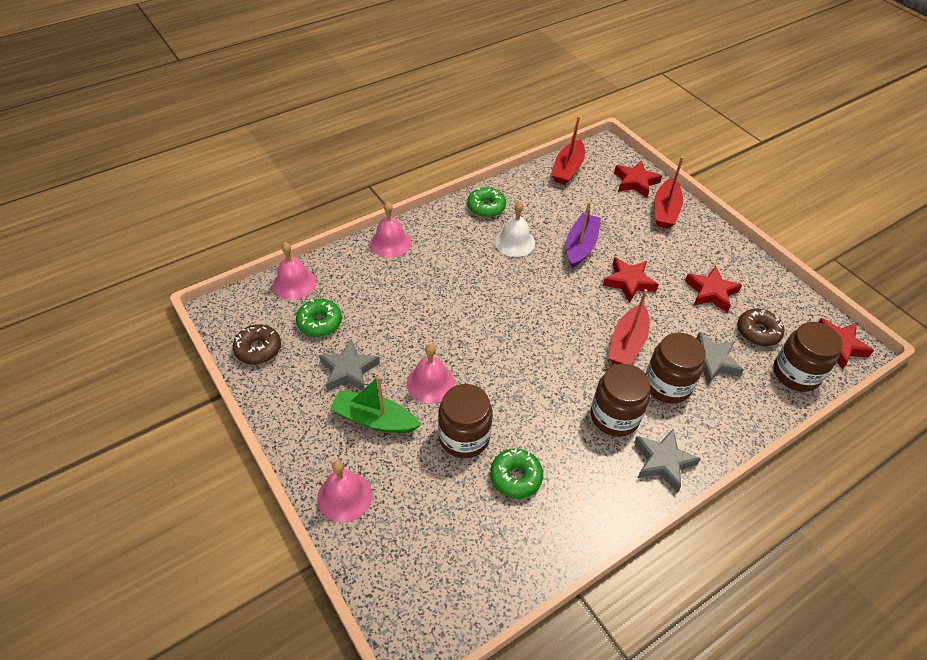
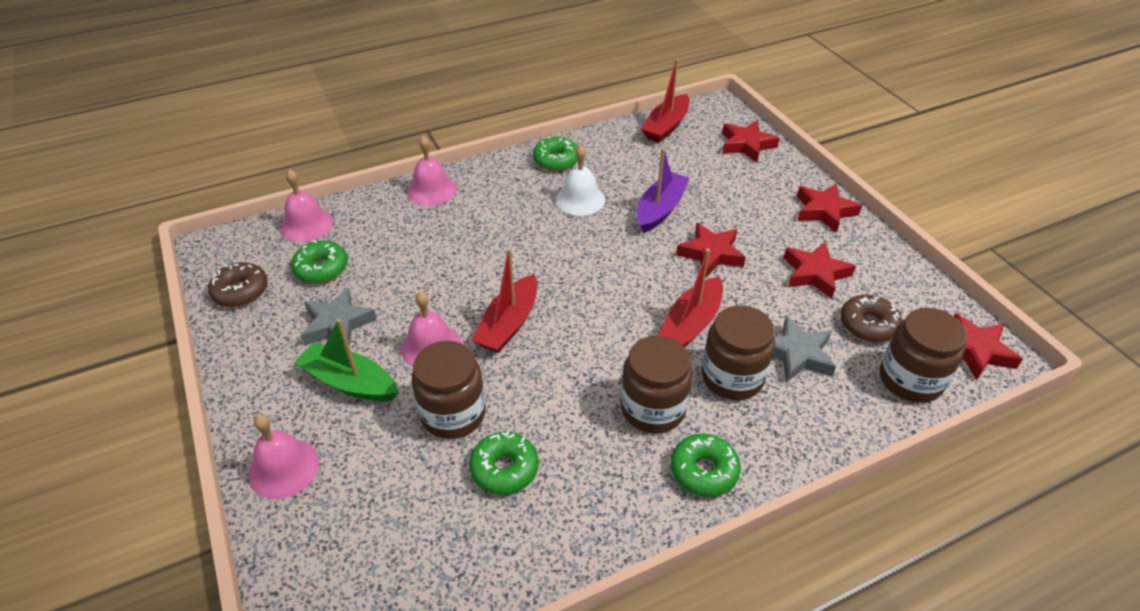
camera: 10 degrees right, 5 degrees down
grey star [634,429,701,493] -> green donut [671,434,741,497]
red boat [654,157,684,228] -> red boat moved to [471,248,537,353]
none -> red star [797,183,862,233]

